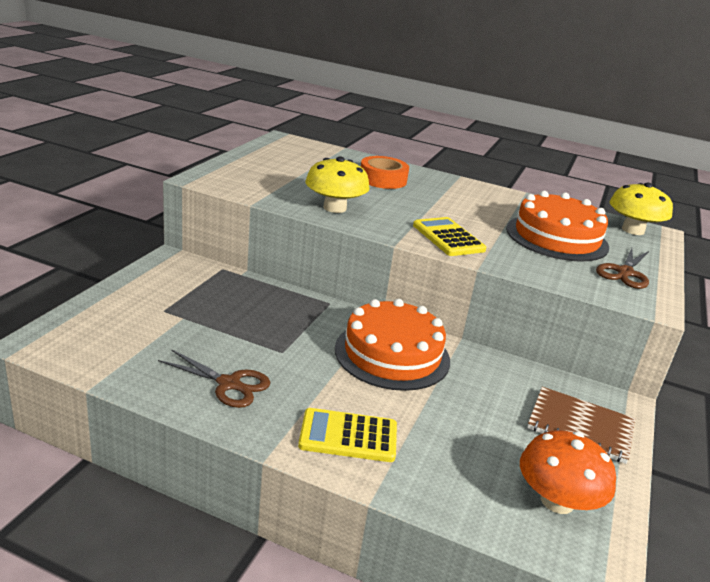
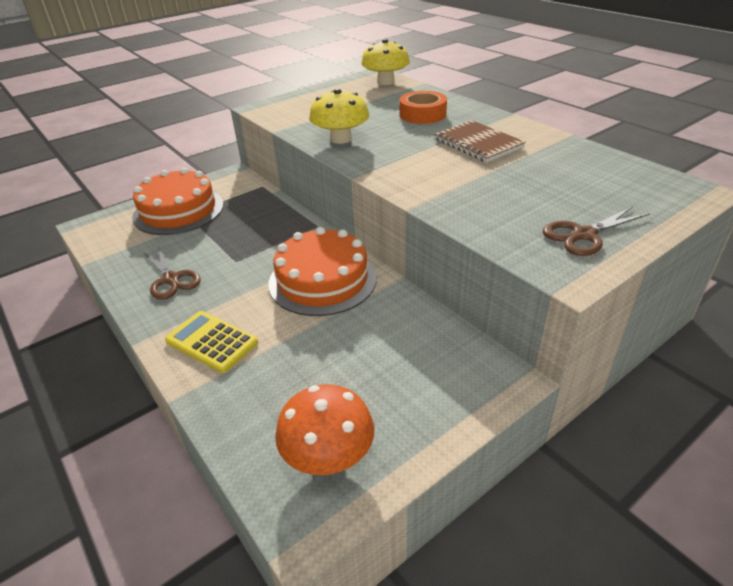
camera: 35 degrees right, 10 degrees up
yellow calculator [413,217,486,256] -> none
orange cake [506,191,609,262] -> orange cake moved to [132,168,224,235]
brown notebook [527,387,635,464] -> brown notebook moved to [434,120,526,163]
yellow mushroom [609,182,673,235] -> yellow mushroom moved to [361,39,410,85]

